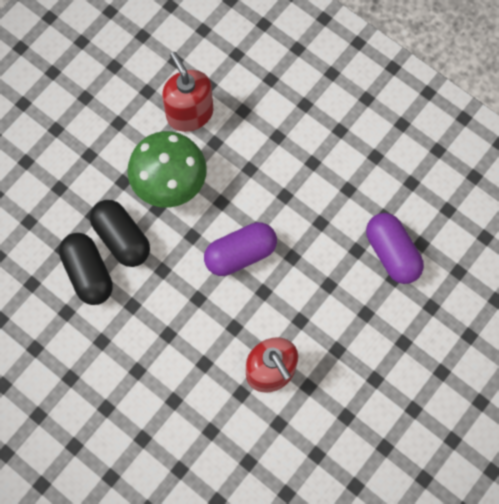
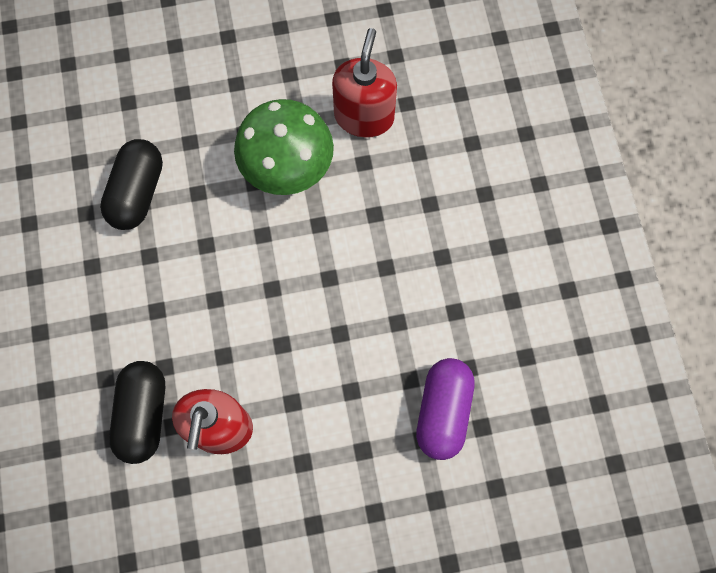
camera: 40 degrees right, 0 degrees up
black capsule [90,200,150,267] -> black capsule moved to [109,361,165,464]
purple capsule [204,222,277,276] -> none

